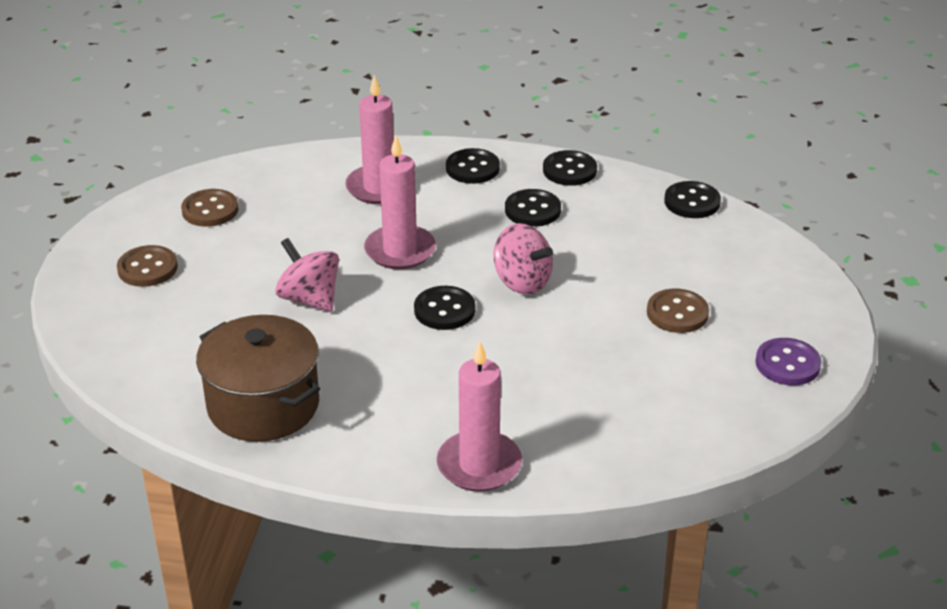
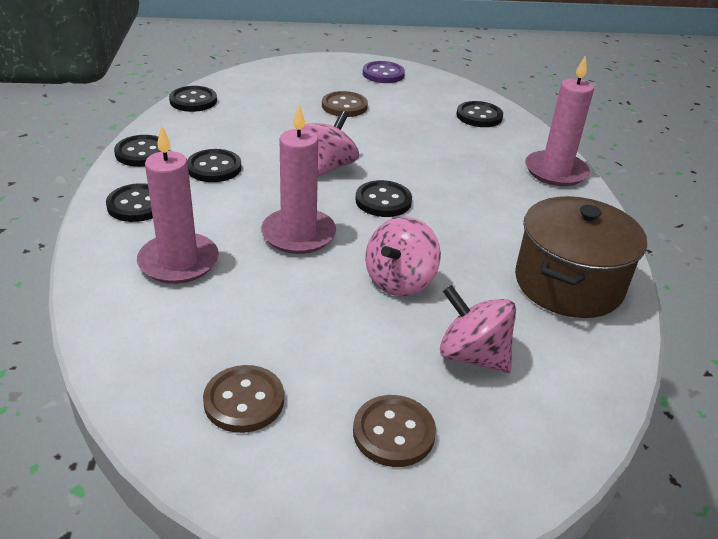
camera: 105 degrees left, 0 degrees up
none -> pink spinning top [440,285,516,373]
none -> black button [456,101,503,127]

